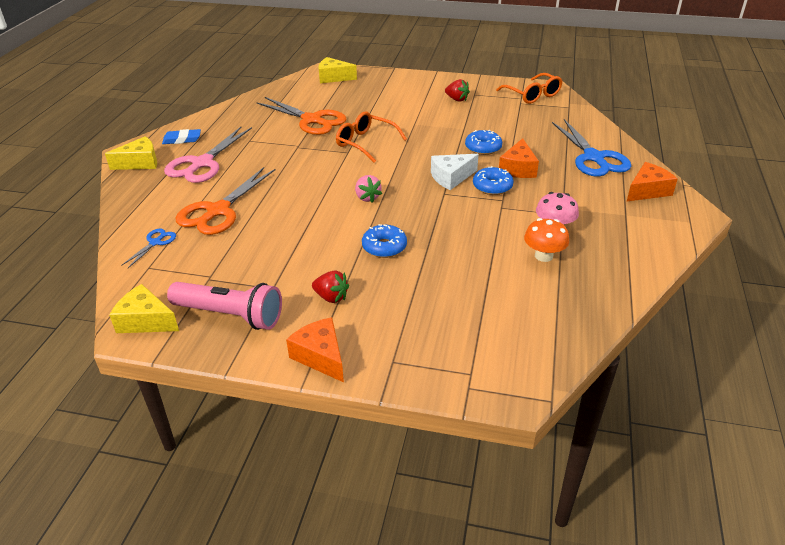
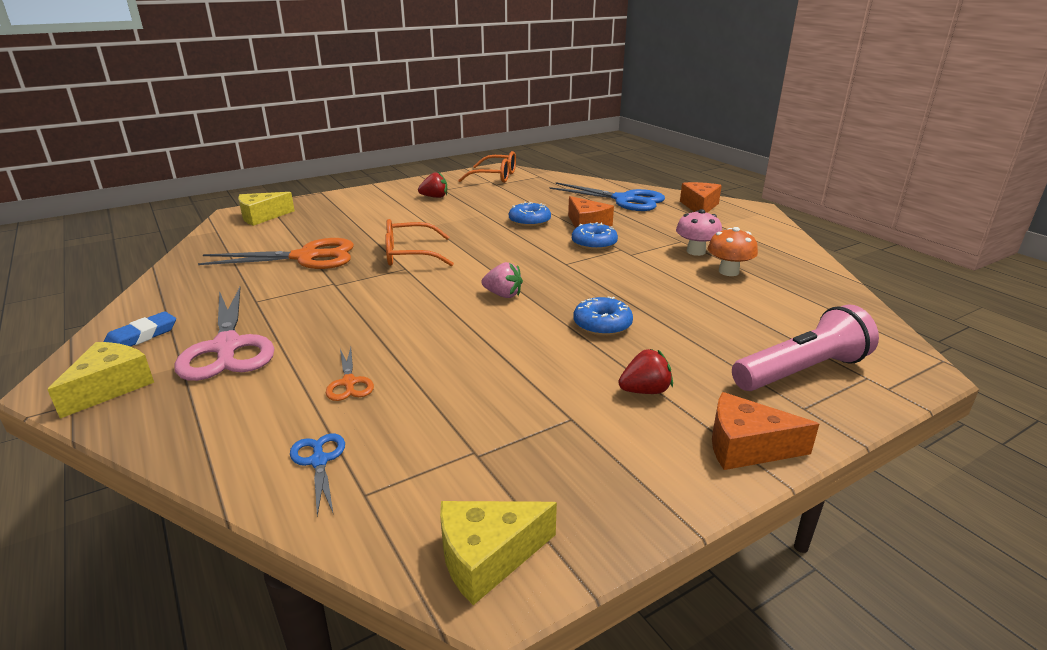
camera: 45 degrees left, 10 degrees down
pink flashlight [167,282,282,330] -> pink flashlight moved to [732,304,879,391]
orange scissors [176,167,275,235] -> orange scissors [326,347,374,401], size x0.47
white cheese [431,154,479,190] -> none

